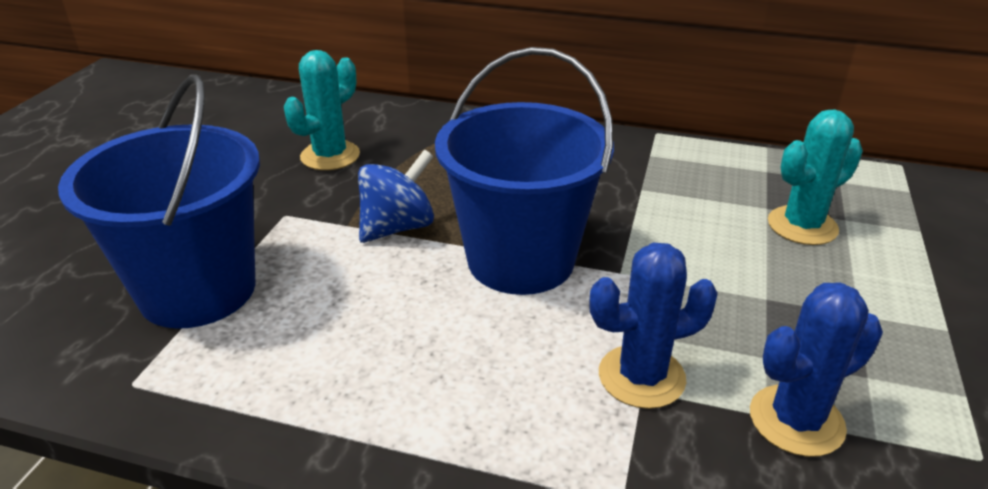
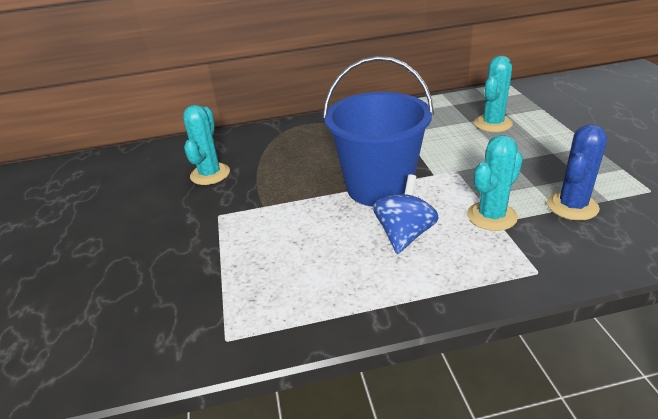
camera: 25 degrees left, 0 degrees up
blue bucket [58,74,260,329] -> none
blue spinning top [358,149,434,243] -> blue spinning top moved to [373,174,439,254]
blue cactus [589,243,718,409] -> turquoise cactus [467,135,523,231]

